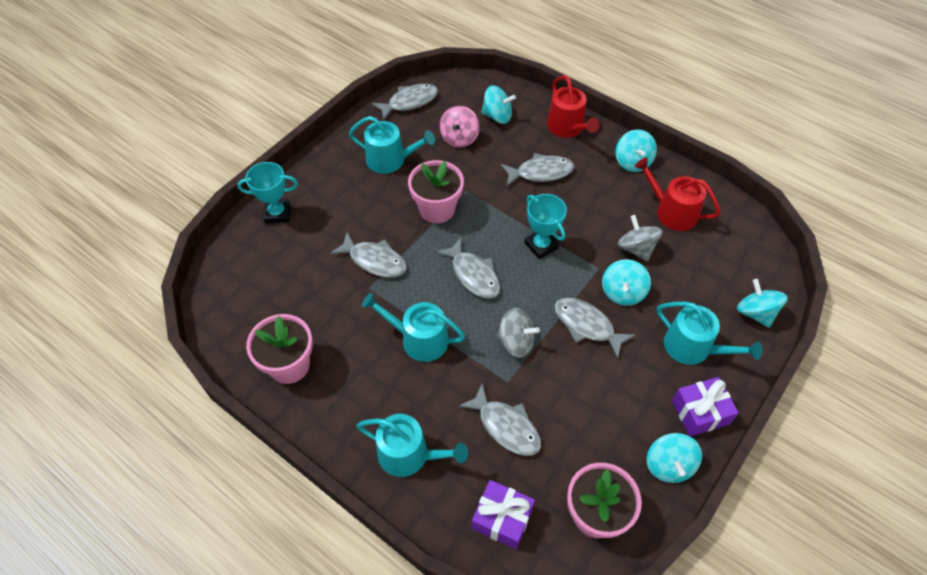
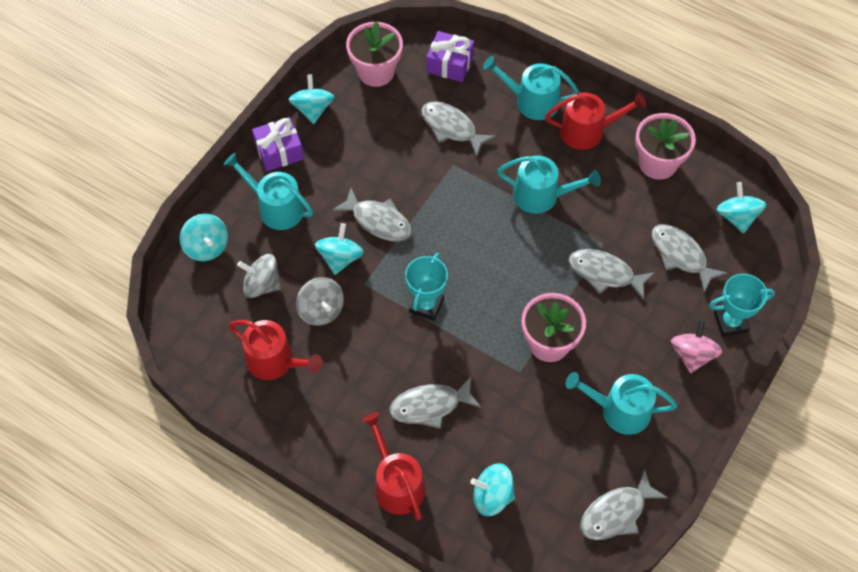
camera: 175 degrees right, 5 degrees up
grey fish [436,237,500,299] -> grey fish moved to [652,224,727,292]
pink spinning top [440,106,480,148] -> pink spinning top moved to [671,320,722,373]
grey spinning top [497,308,540,358] -> grey spinning top moved to [237,254,282,298]
turquoise trophy [525,194,567,259] -> turquoise trophy turned 60 degrees clockwise [405,253,448,321]
turquoise spinning top [615,129,657,172] -> turquoise spinning top moved to [717,182,766,233]
none -> red watering can [545,93,646,150]

